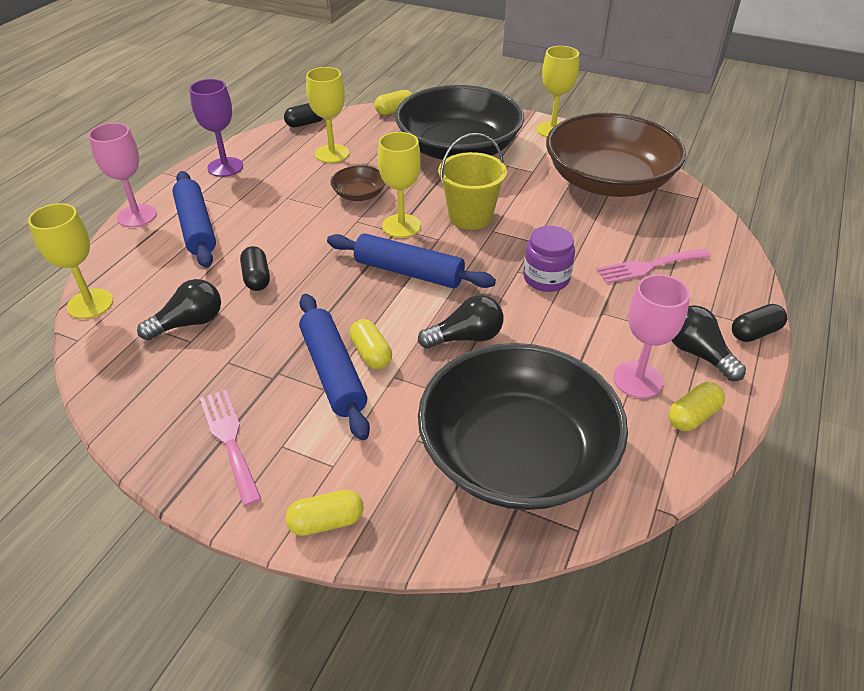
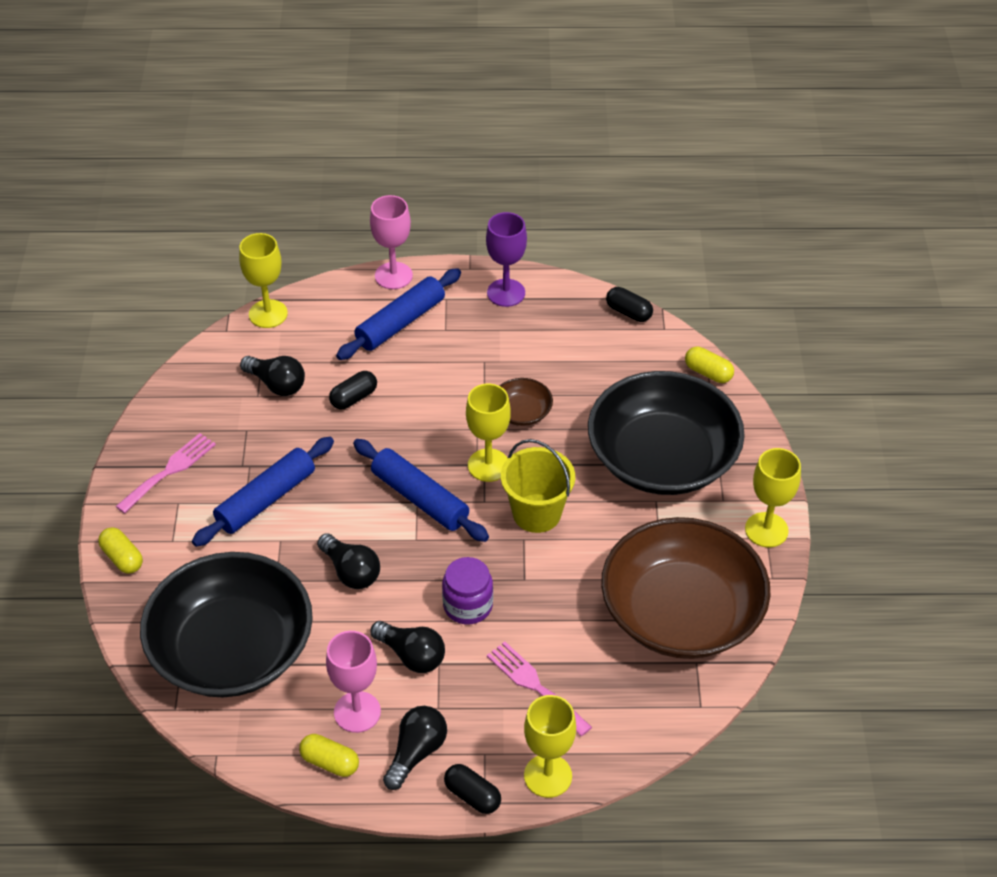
camera: 65 degrees right, 5 degrees up
yellow goblet [306,67,349,163] -> yellow goblet moved to [524,695,576,798]
blue rolling pin [327,233,496,288] -> blue rolling pin turned 45 degrees counterclockwise [353,439,489,542]
yellow capsule [349,319,392,369] -> none
none -> black light bulb [370,621,445,673]

